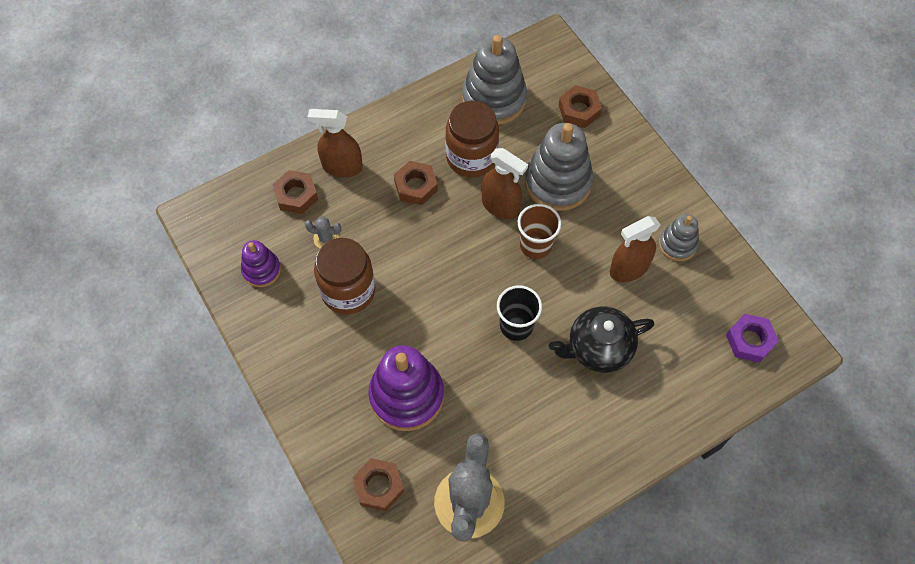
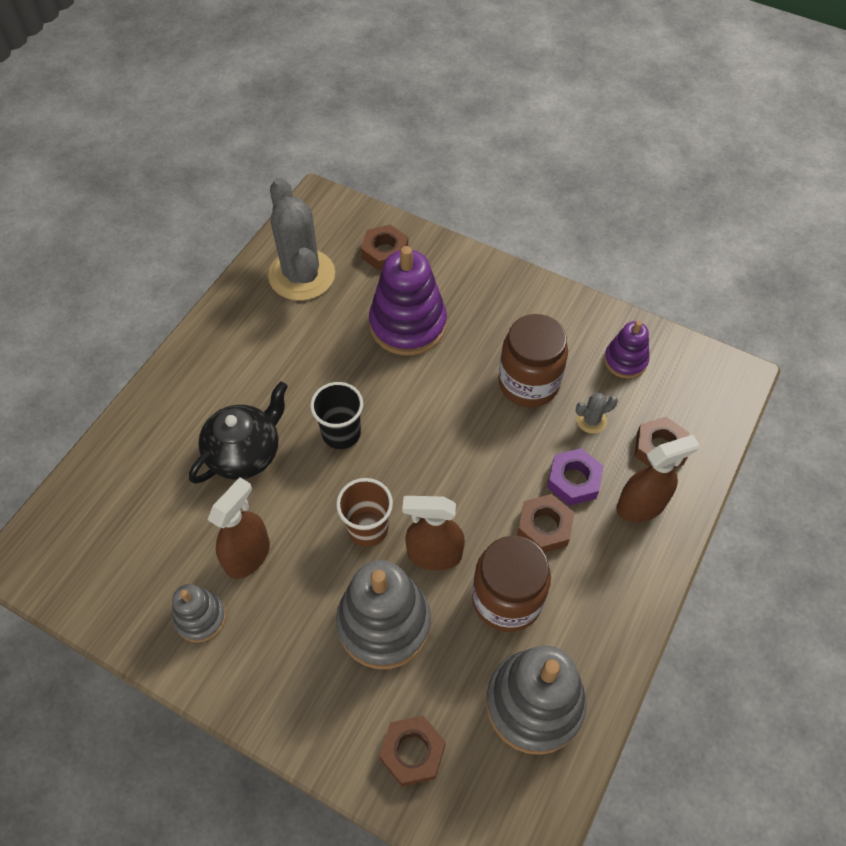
camera: 150 degrees right, 5 degrees down
purple nut [726,314,779,363] -> purple nut moved to [547,448,604,506]

